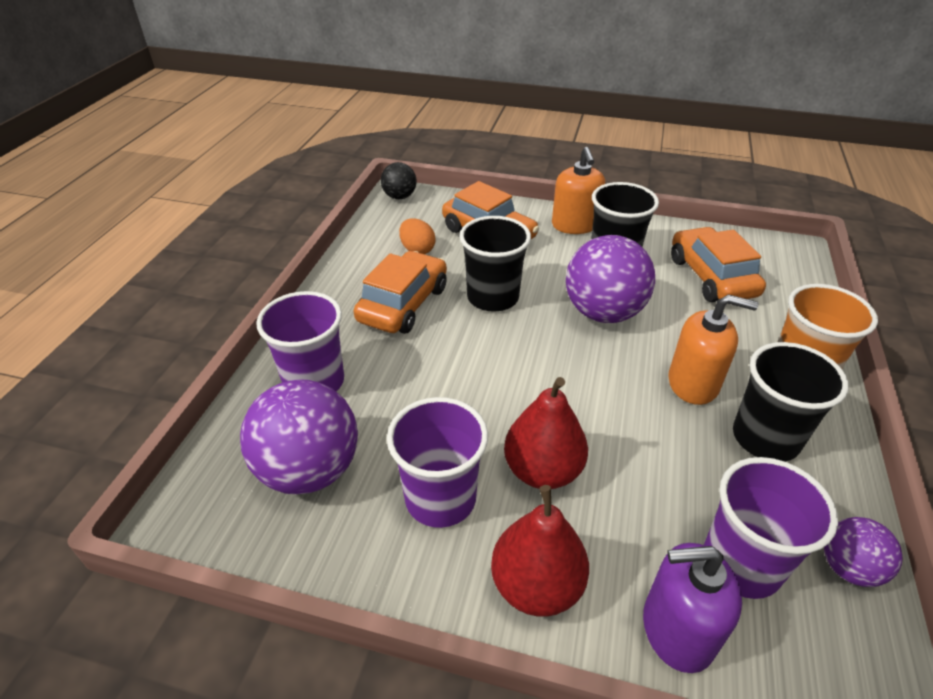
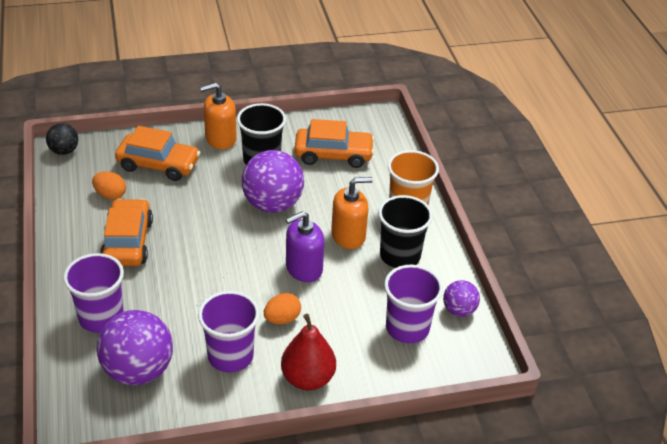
camera: 30 degrees left, 0 degrees up
black cup [459,216,531,312] -> none
red pear [504,377,588,489] -> orange egg [264,293,301,324]
orange soap dispenser [552,147,605,234] -> orange soap dispenser turned 105 degrees clockwise [200,83,237,149]
purple soap dispenser [643,543,742,673] -> purple soap dispenser moved to [285,211,324,282]
orange car [671,227,766,302] -> orange car turned 135 degrees clockwise [295,119,375,168]

